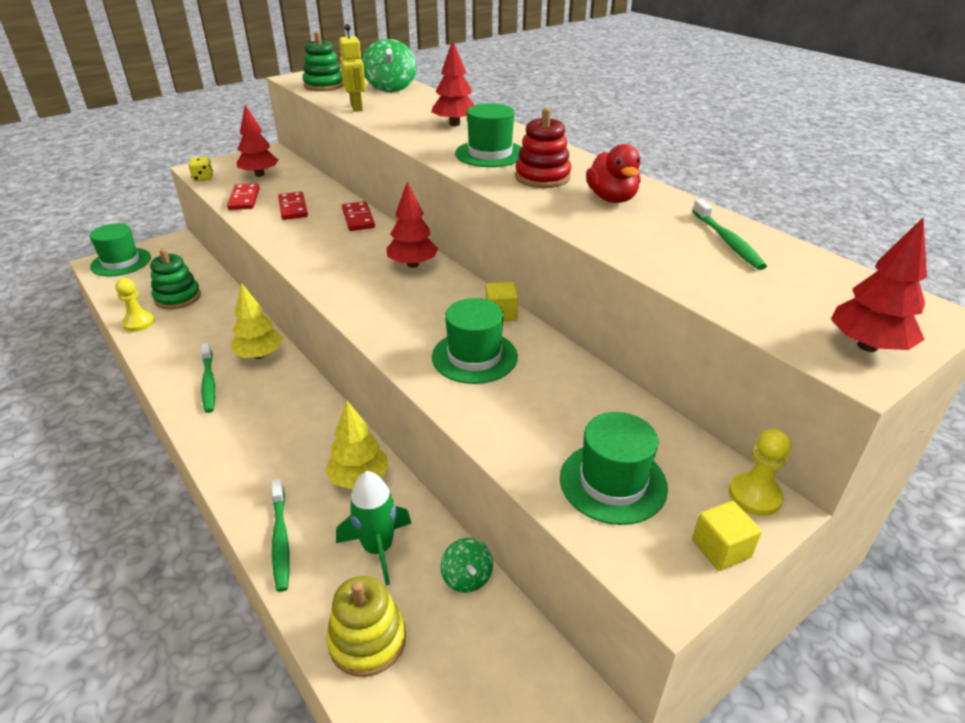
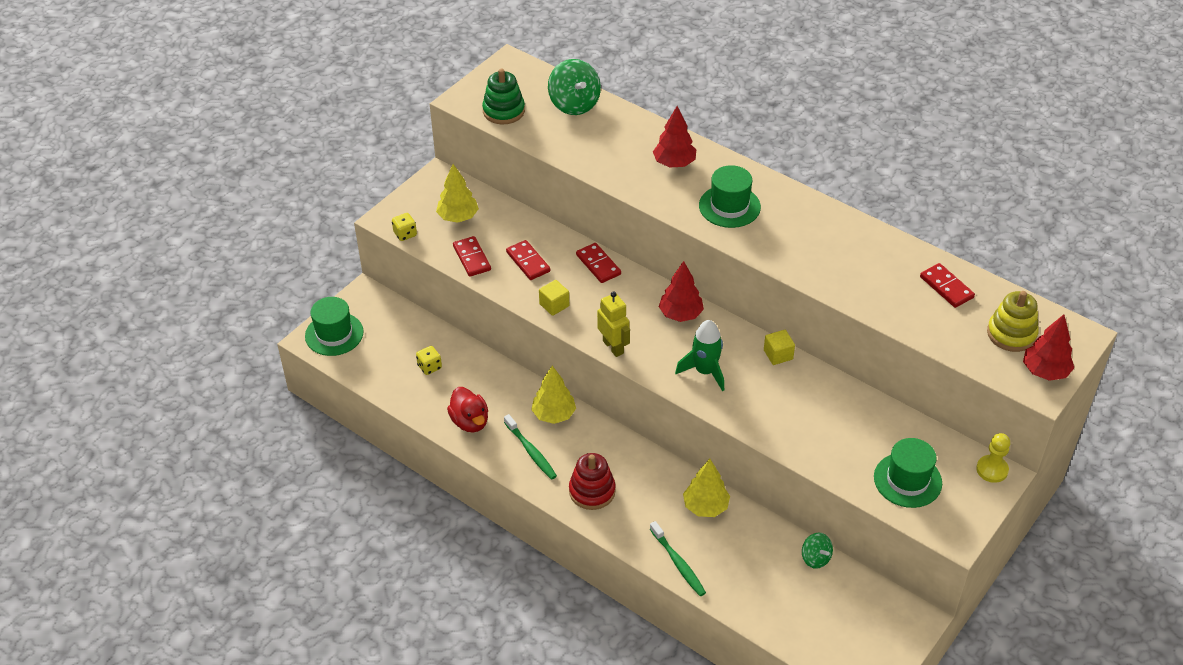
camera: 15 degrees left, 10 degrees up
yellow pawn [115,278,155,332] -> none
green stacking toy [150,249,201,310] -> yellow dice [416,346,442,375]
red tree [236,105,278,177] -> yellow tree [436,164,479,223]
yellow stacking toy [326,576,406,677] -> yellow stacking toy moved to [987,291,1039,352]
green rocket [336,471,411,586] -> green rocket moved to [675,320,724,391]
yellow robot [339,24,366,112] -> yellow robot moved to [597,291,630,357]
green hat [432,298,518,384] -> none
red stacking toy [515,108,571,188] -> red stacking toy moved to [569,453,616,510]
red duck [586,144,641,203] -> red duck moved to [447,387,488,432]
yellow cube [692,501,762,571] -> yellow cube moved to [539,280,569,316]
green toothbrush [693,199,767,270] -> red domino [920,263,975,308]

